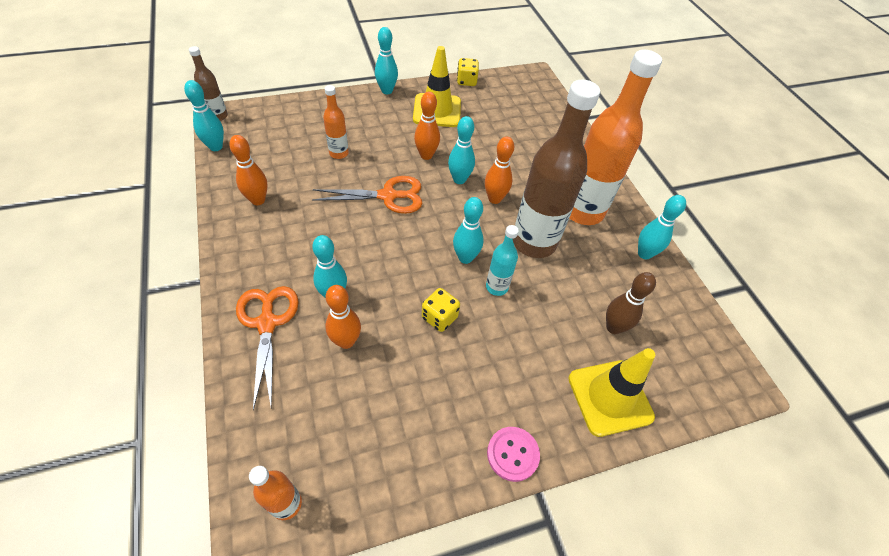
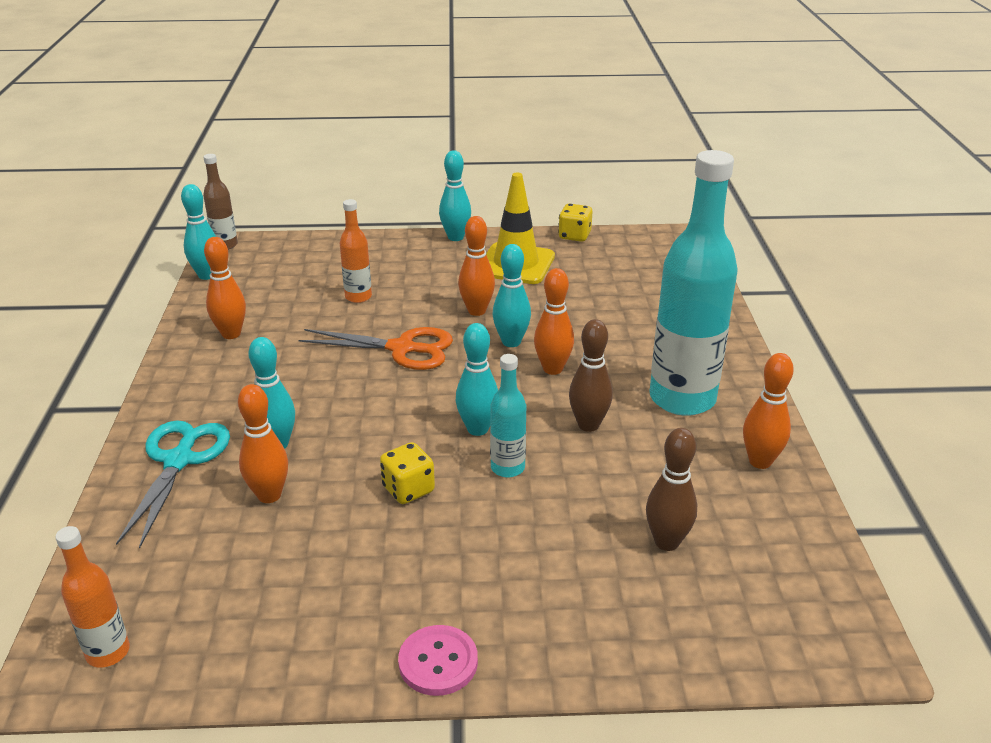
camera: 20 degrees right, 20 degrees down
orange scissors [236,286,299,410] -> turquoise scissors [116,420,230,549]
brown bottle [514,80,600,258] -> brown bowling pin [569,319,613,432]
yellow traffic cone [568,348,655,437] -> none
orange bottle [570,50,662,225] -> turquoise bottle [649,150,738,416]
turquoise bowling pin [638,195,686,259] -> orange bowling pin [743,353,794,469]

